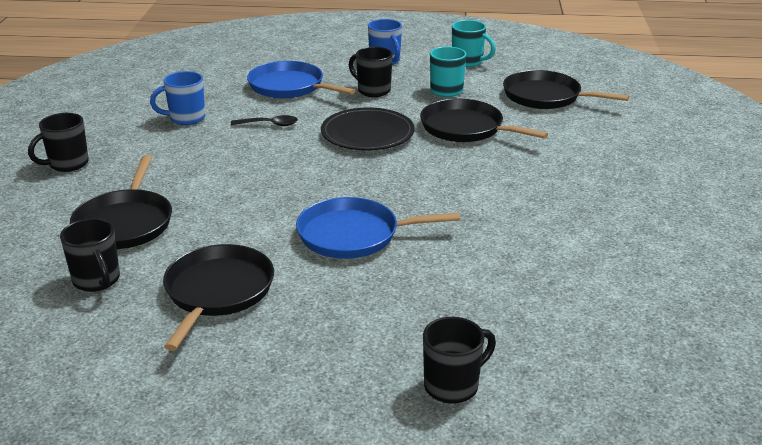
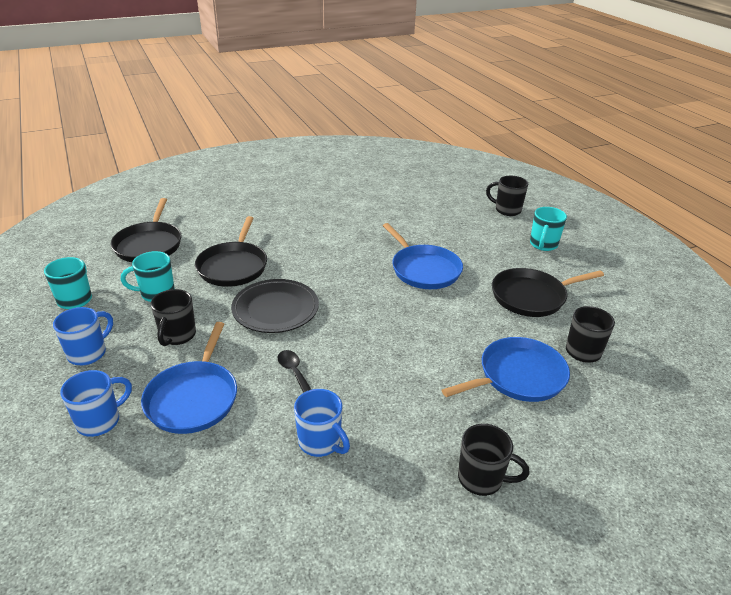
camera: 120 degrees left, 5 degrees up
black pan [70,155,172,249] -> blue pan [442,337,570,402]
none -> blue mug [60,370,132,437]
none -> turquoise mug [530,207,567,251]

